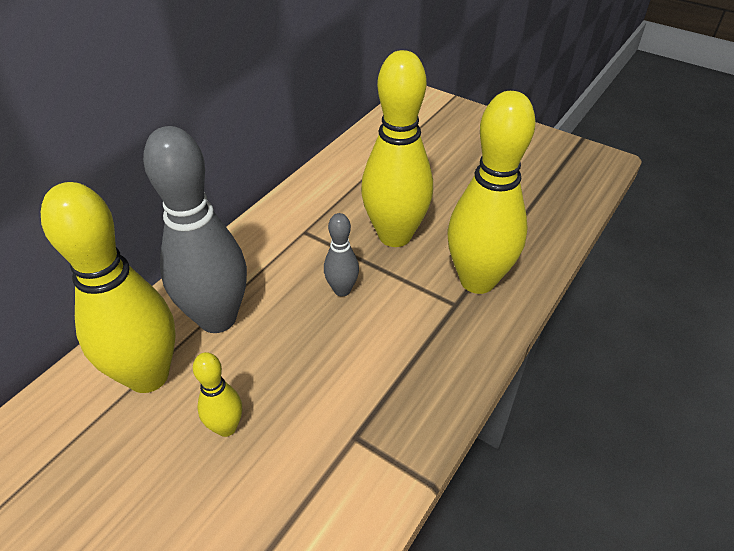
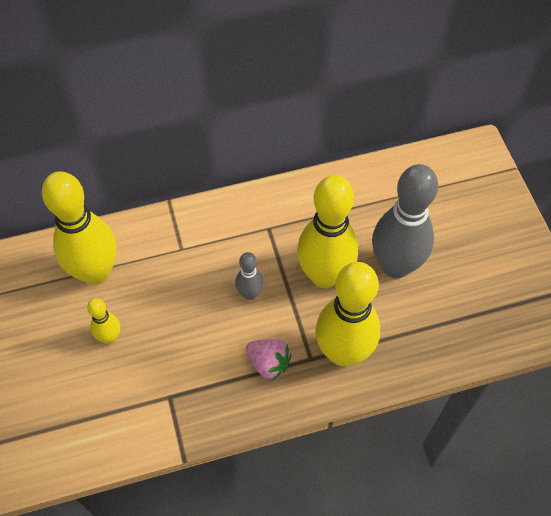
camera: 40 degrees right, 15 degrees up
grey bowling pin [143,126,247,333] -> grey bowling pin moved to [372,164,438,278]
none -> pink strawberry [246,339,292,381]

